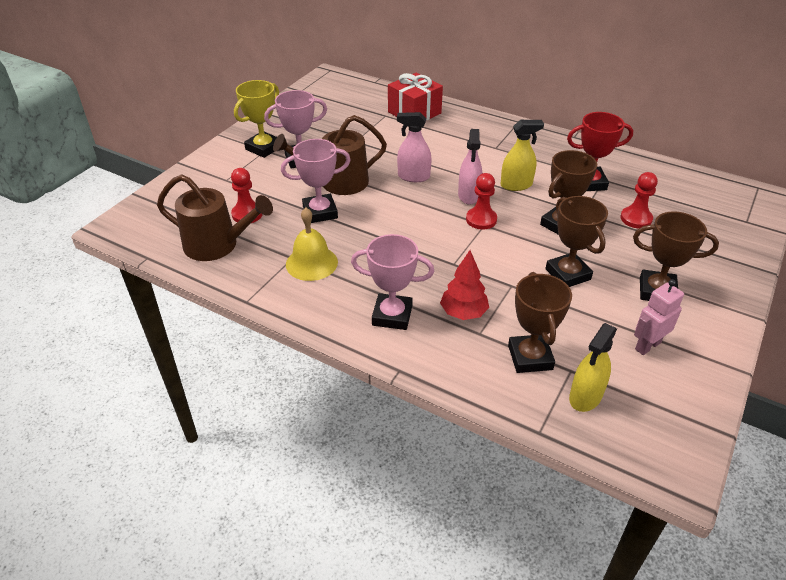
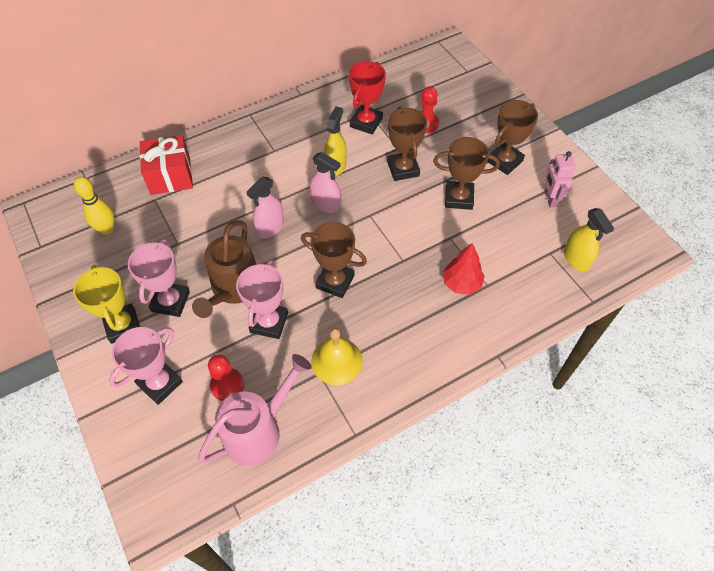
camera: 60 degrees left, 15 degrees up
brown watering can [157,174,273,261] -> pink watering can [198,354,312,465]
pink trophy [351,234,434,330] -> pink trophy moved to [109,327,183,405]
red pawn [466,173,497,230] -> none
brown trophy [508,272,572,373] -> brown trophy moved to [301,222,367,298]
none -> yellow bowling pin [74,176,114,235]

